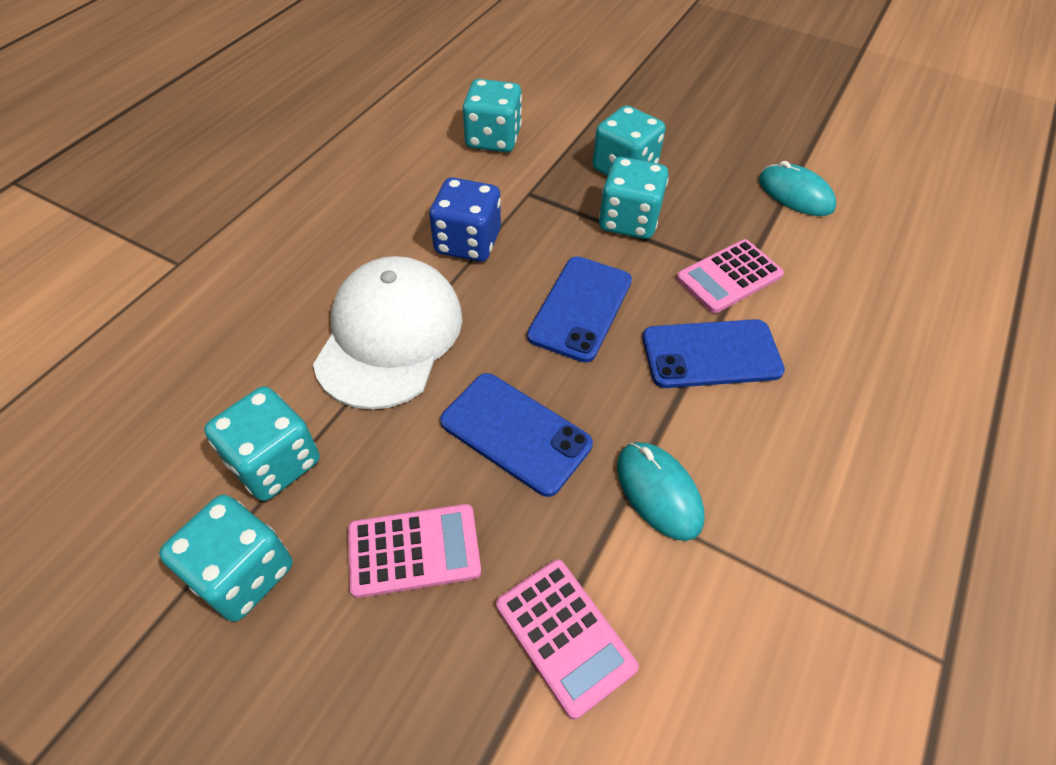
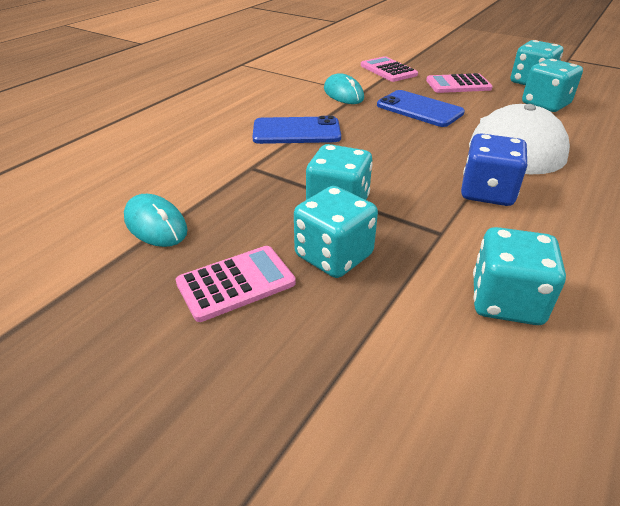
camera: 175 degrees left, 15 degrees down
blue phone [527,256,632,363] -> none
pink calculator [676,239,784,313] -> pink calculator moved to [176,246,296,322]

